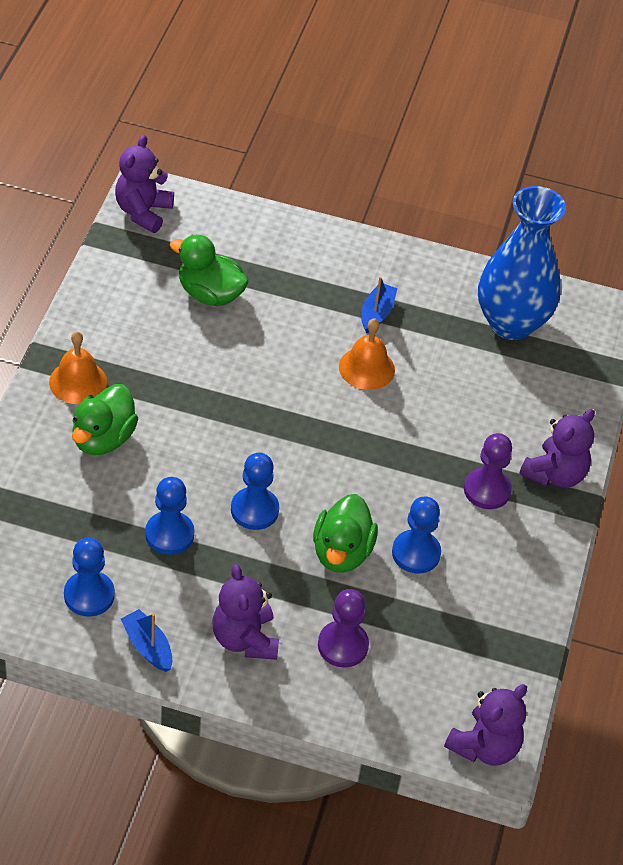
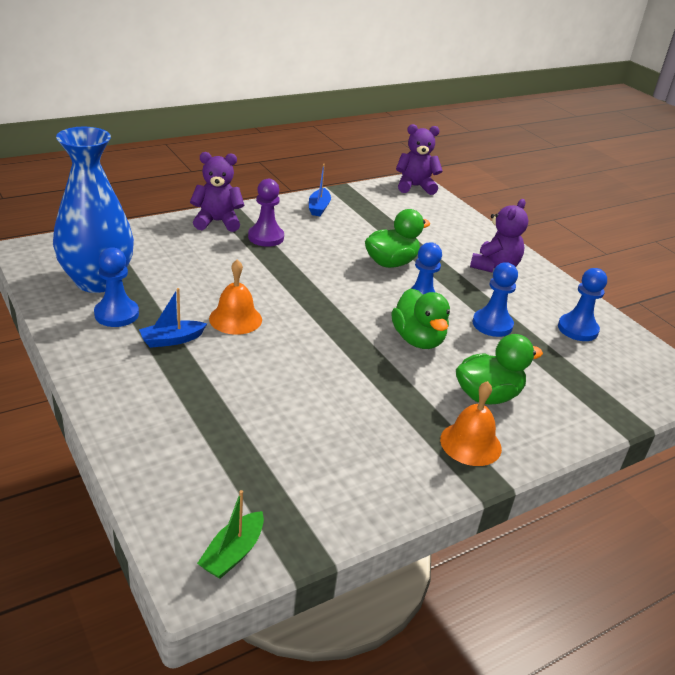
camera: 135 degrees left, 15 degrees down
purple teddy bear [115,135,174,233] -> green boat [197,490,264,579]
blue boat [121,609,172,672] -> blue boat moved to [309,164,331,216]
green duck [170,234,249,306] -> green duck moved to [391,288,450,349]
purple pawn [318,589,369,667] -> none
blue pawn [392,497,441,574] -> blue pawn moved to [94,247,139,327]

